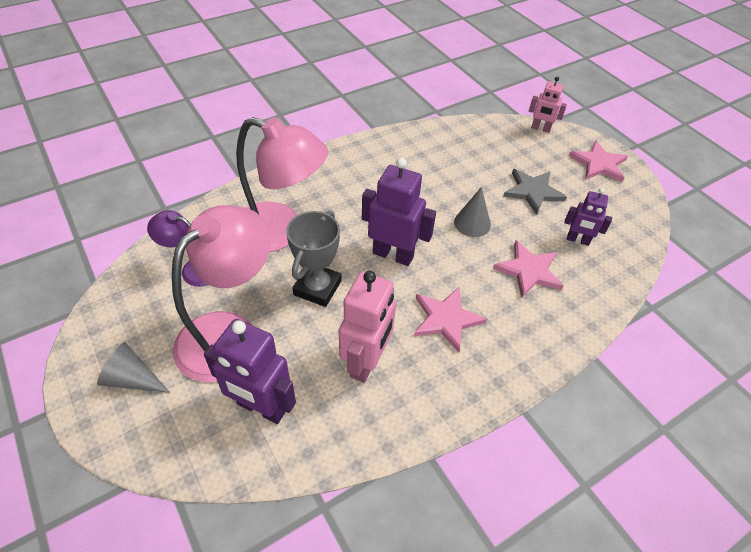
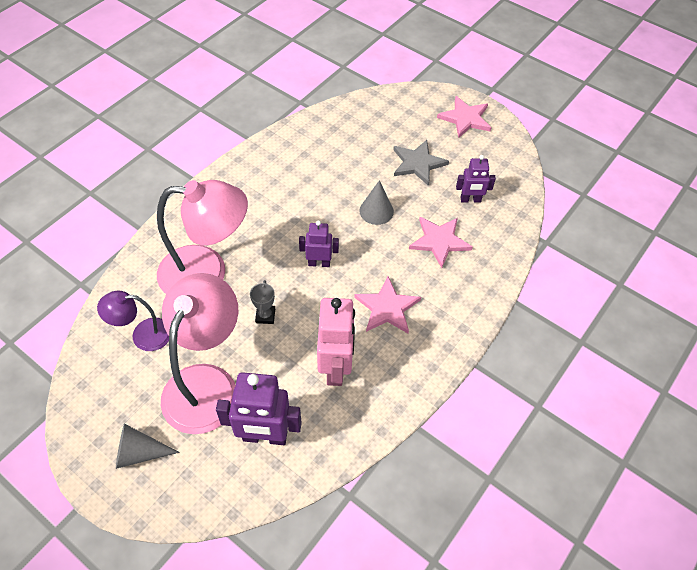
camera: 20 degrees left, 5 degrees up
grey trophy [286,211,342,307] -> grey trophy [250,280,275,324], size x0.53
purple robot [362,158,436,266] -> purple robot [299,220,339,267], size x0.59
pink robot [529,76,567,133] -> none

